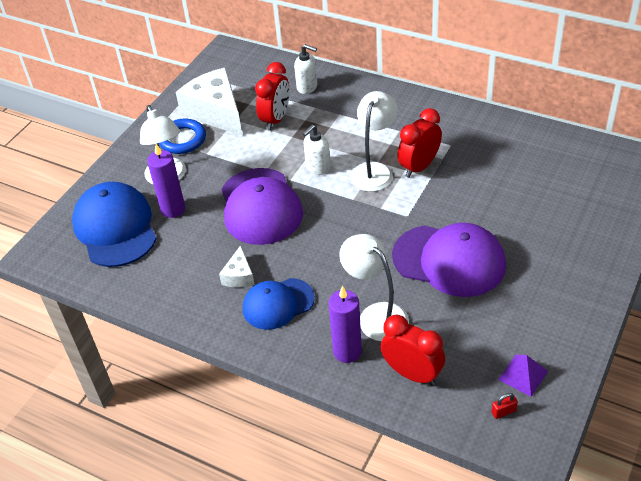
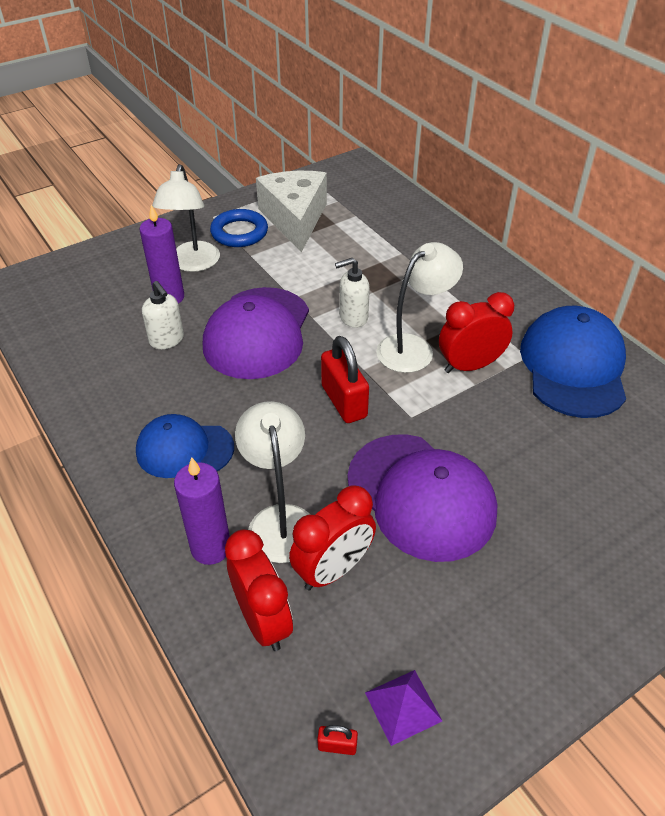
camera: 25 degrees right, 0 degrees up
blue cap [72,182,157,267] -> blue cap moved to [520,306,626,418]
white cheese [219,245,255,287] -> none
red clock [255,62,289,131] -> red clock moved to [289,486,376,591]
white soap dispenser [294,44,317,94] -> white soap dispenser moved to [142,281,184,349]
none -> red padlock [321,336,369,423]

